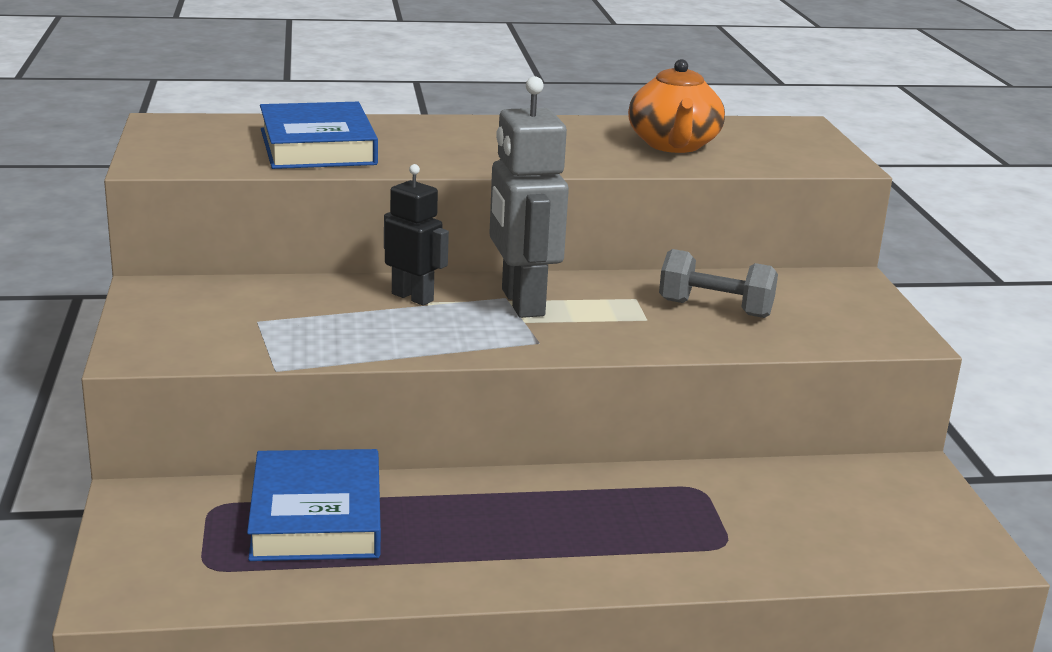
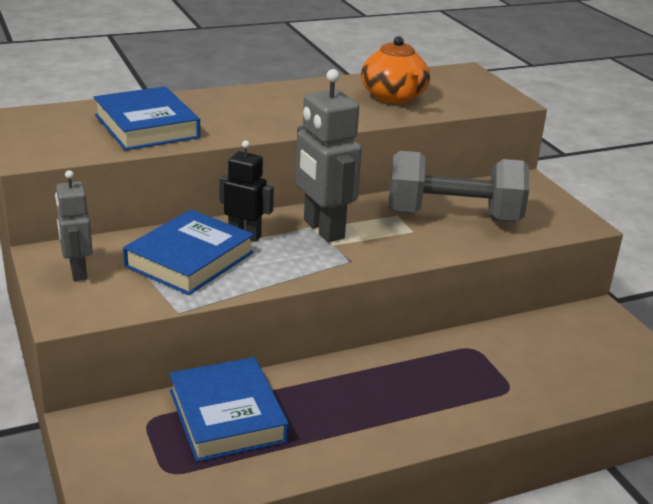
camera: 15 degrees left, 5 degrees up
grey dumbbell [659,249,778,318] -> grey dumbbell [389,151,529,222], size x1.71
none -> grey robot [55,170,93,281]
none -> blue book [123,209,254,295]

